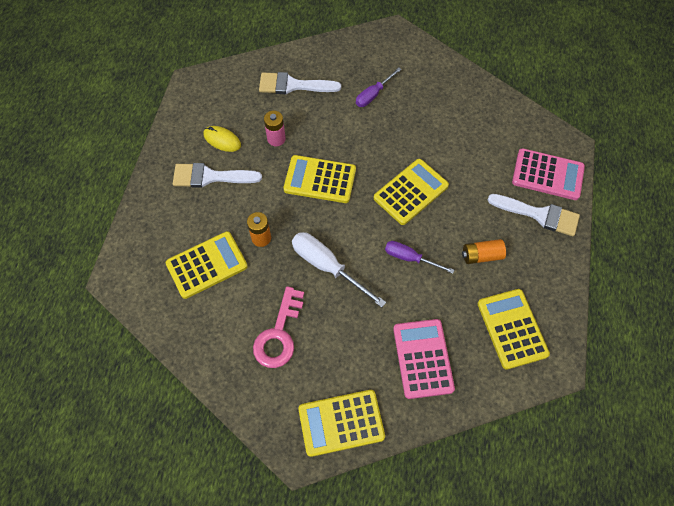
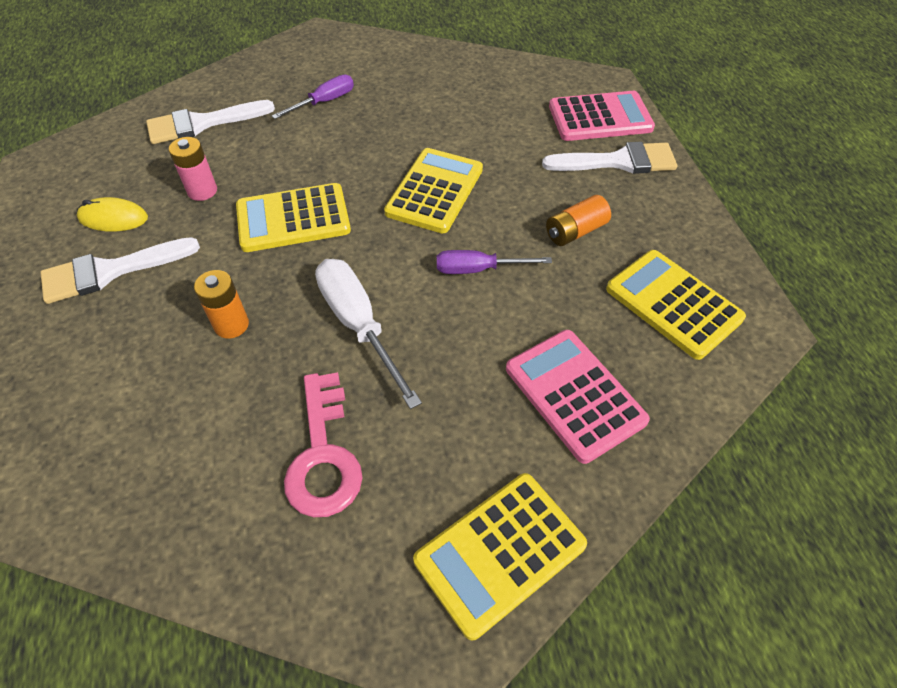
camera: 25 degrees left, 10 degrees down
yellow calculator [166,231,248,299] -> none
white screwdriver [292,232,386,308] -> white screwdriver turned 45 degrees clockwise [315,259,422,409]
purple screwdriver [356,67,402,107] -> purple screwdriver turned 150 degrees counterclockwise [272,74,354,119]

